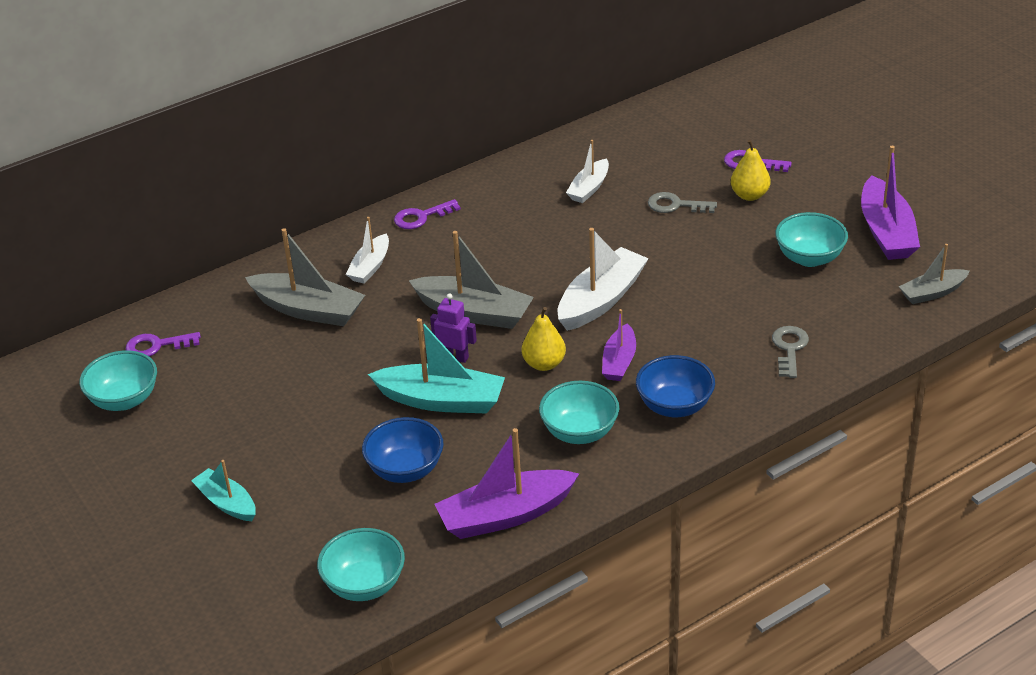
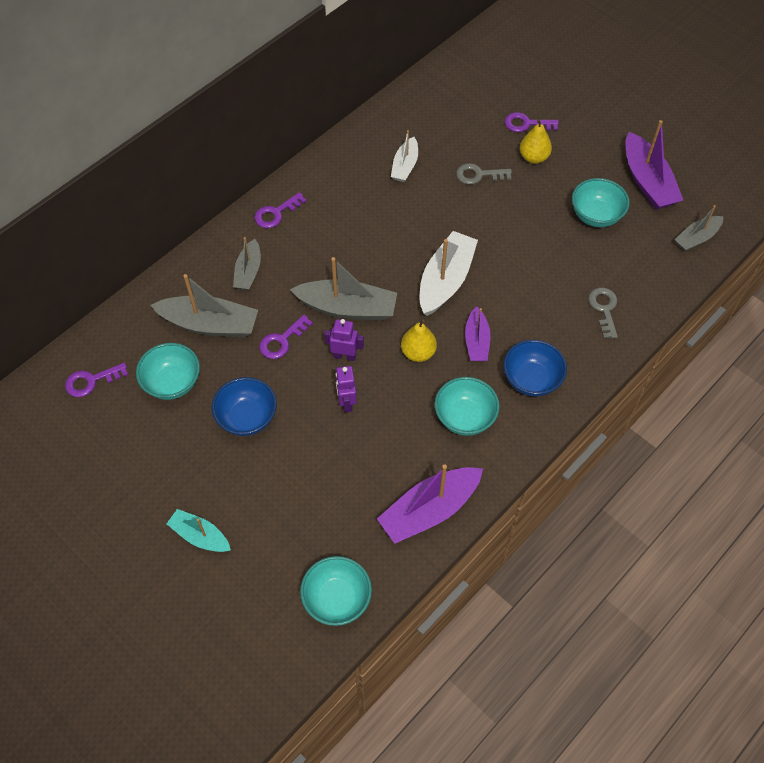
camera: 15 degrees left, 20 degrees up
turquoise bowl [79,350,157,411] -> turquoise bowl moved to [136,343,200,400]
white boat [346,217,389,284] -> grey boat [233,237,261,290]
blue bowl [362,417,443,483] -> blue bowl moved to [212,377,277,436]
turquoise boat [368,318,505,414] -> purple robot [335,366,357,412]
none -> purple key [259,315,313,359]

